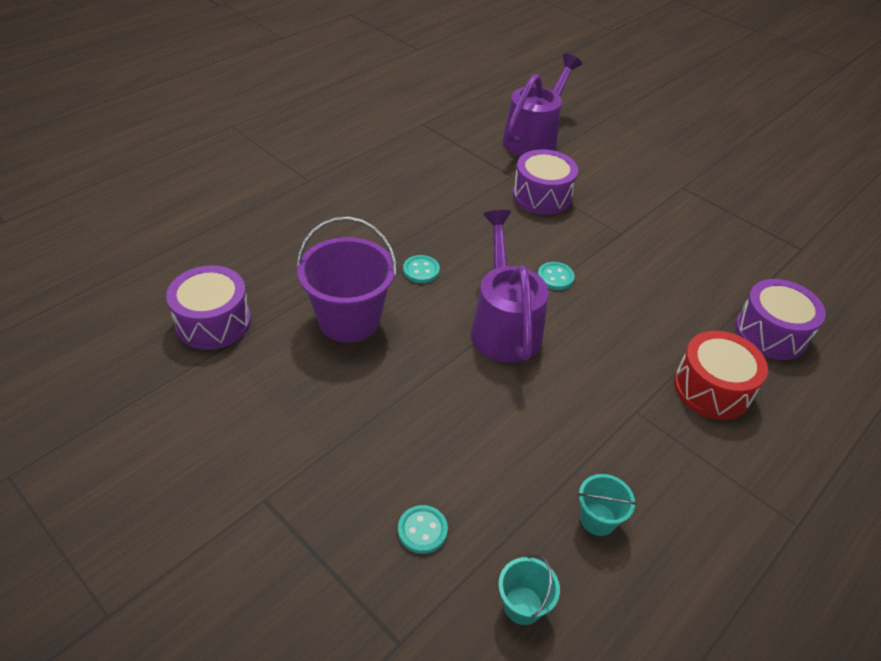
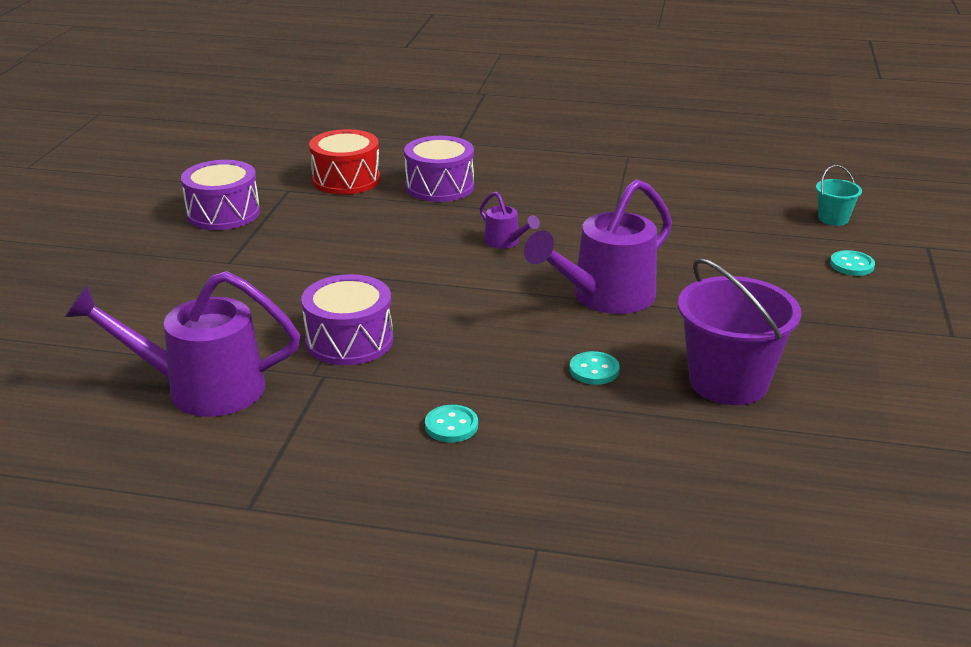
camera: 120 degrees left, 15 degrees down
purple drum [166,265,251,350] -> purple drum moved to [181,160,260,230]
turquoise button [538,262,575,290] -> turquoise button moved to [425,405,478,442]
turquoise bucket [578,474,637,536] -> none
red drum [674,331,768,420] -> red drum moved to [309,129,380,195]
none -> purple watering can [480,192,540,249]

